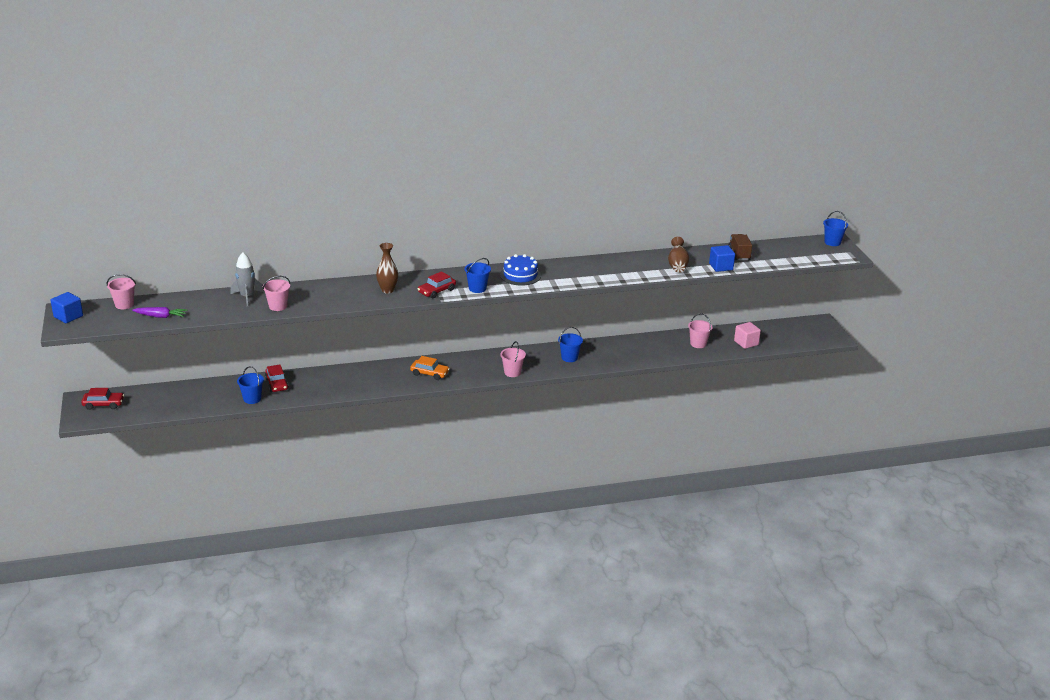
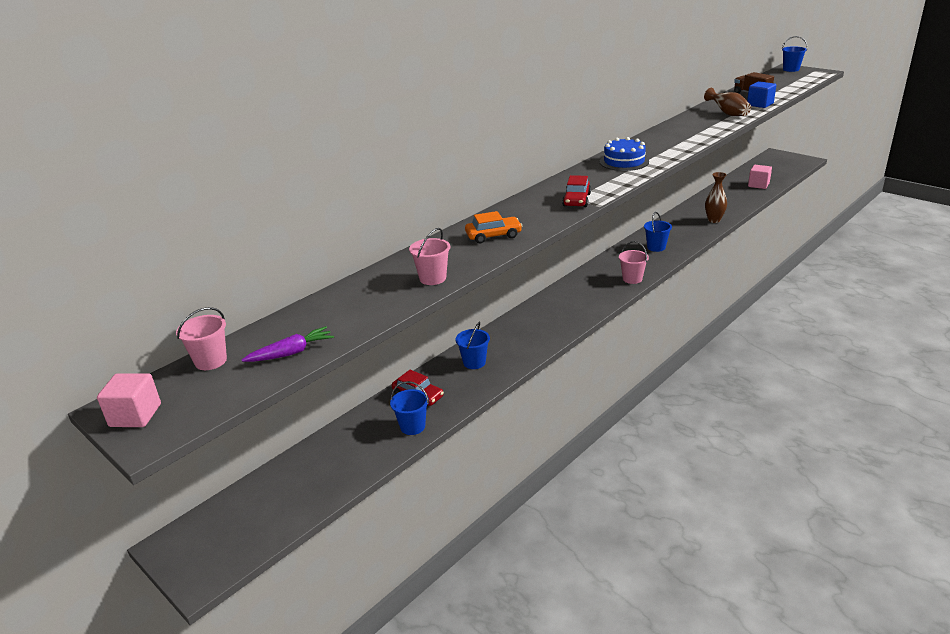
camera: 30 degrees left, 0 degrees up
blue cube [51,292,83,323] -> pink cube [97,373,161,427]
red car [81,388,124,410] -> none
grey rocket [230,252,264,306] -> none
brown vase [376,243,398,294] -> brown vase moved to [705,172,727,223]
orange car [410,356,450,380] -> orange car moved to [465,211,522,243]
blue bucket [465,258,491,293] -> blue bucket moved to [456,322,490,369]
pink bucket [688,314,713,348] -> none

